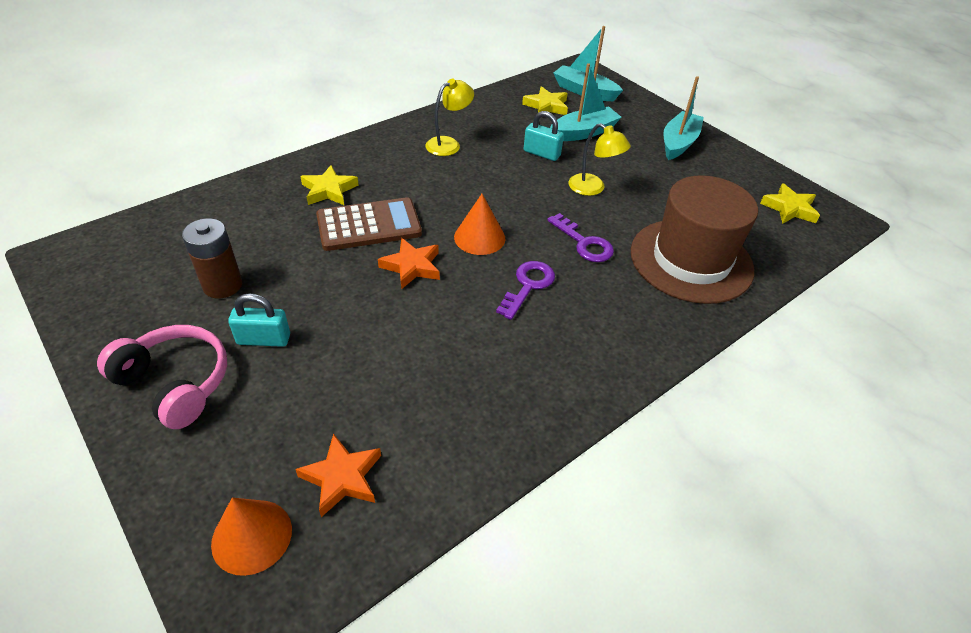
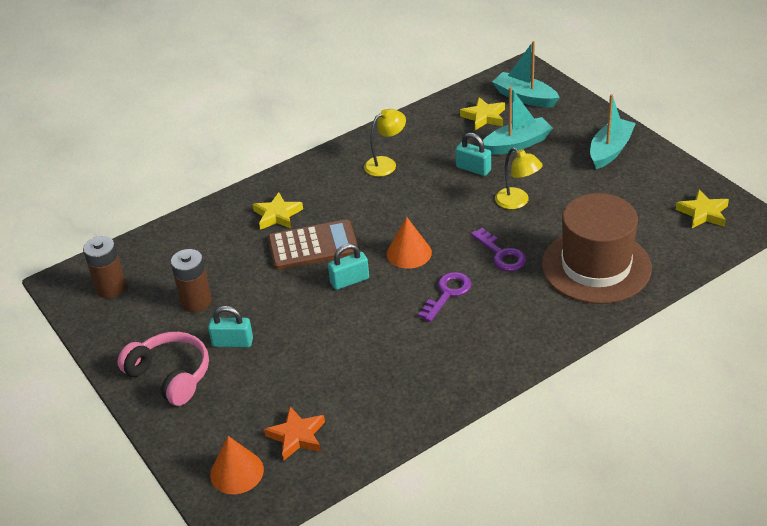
camera: 10 degrees right, 5 degrees down
orange star [378,238,440,289] -> turquoise padlock [328,243,369,290]
none -> brown battery [83,236,126,298]

